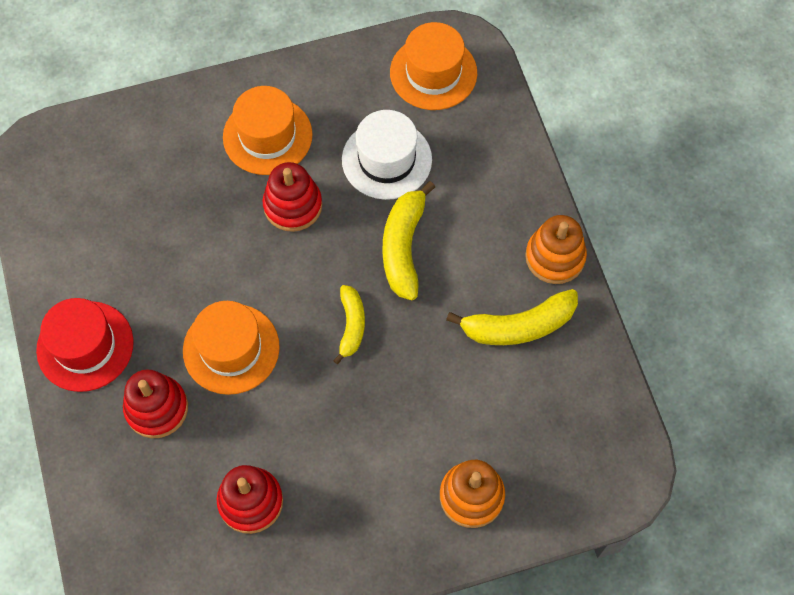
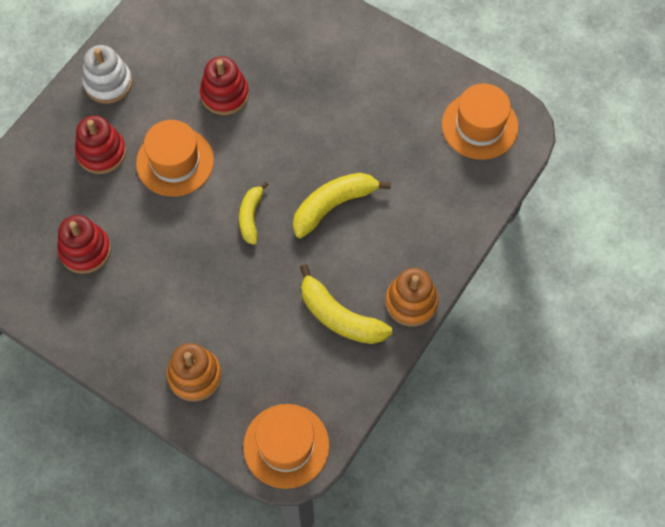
camera: 50 degrees right, 0 degrees up
red hat [36,298,134,392] -> white stacking toy [82,45,132,104]
orange hat [223,86,313,175] -> orange hat moved to [243,404,329,489]
red stacking toy [262,162,322,232] -> red stacking toy moved to [200,56,249,115]
yellow banana [333,285,365,364] -> yellow banana turned 135 degrees clockwise [239,181,269,245]
white hat [342,110,432,200] -> none

